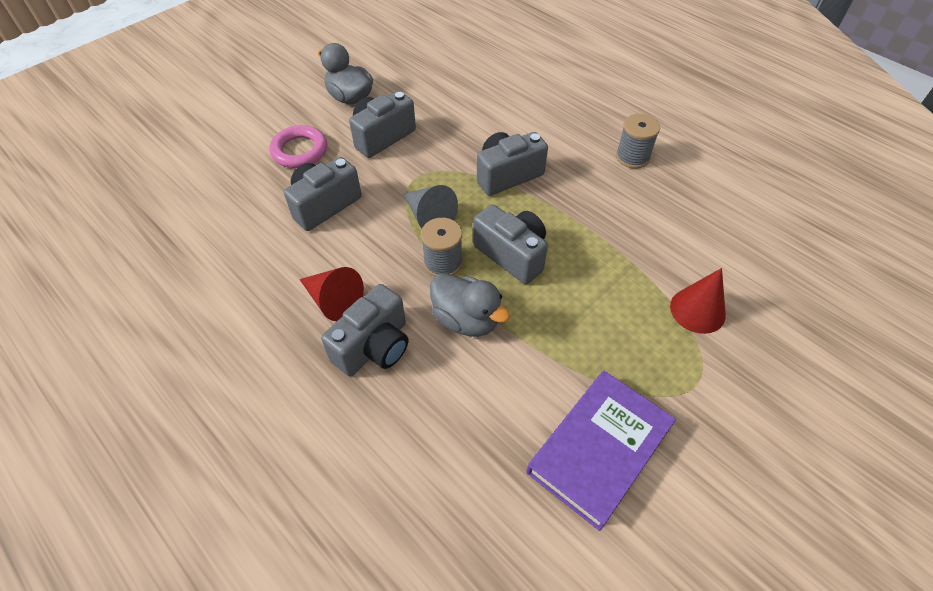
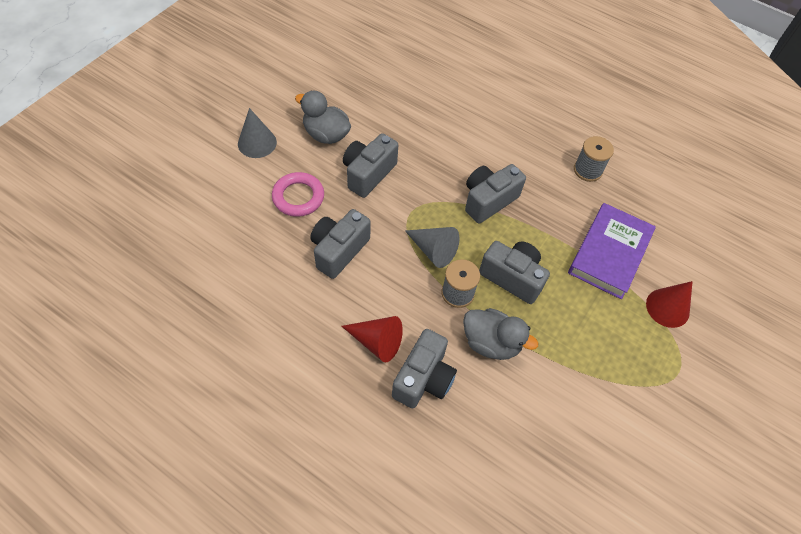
camera: 15 degrees left, 5 degrees up
purple book [526,371,676,531] -> purple book moved to [568,203,656,299]
none -> grey cone [238,108,277,158]

